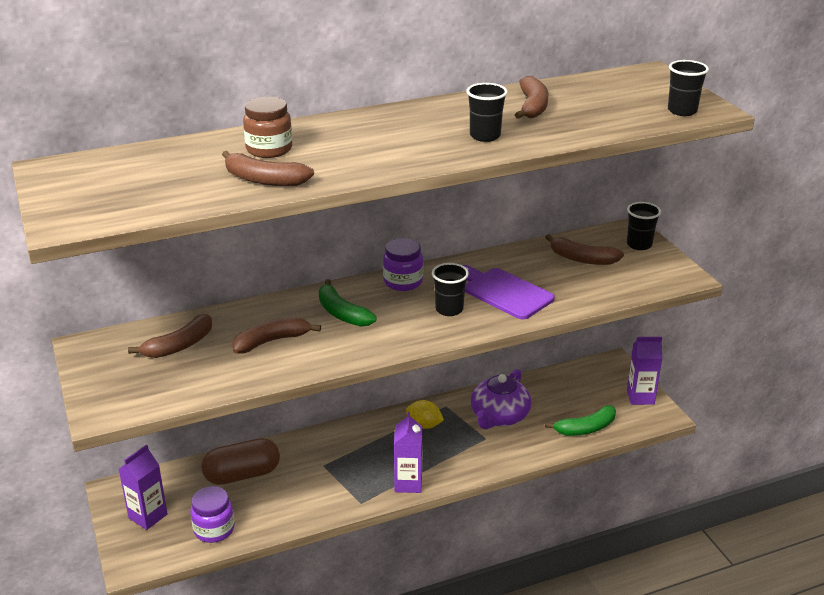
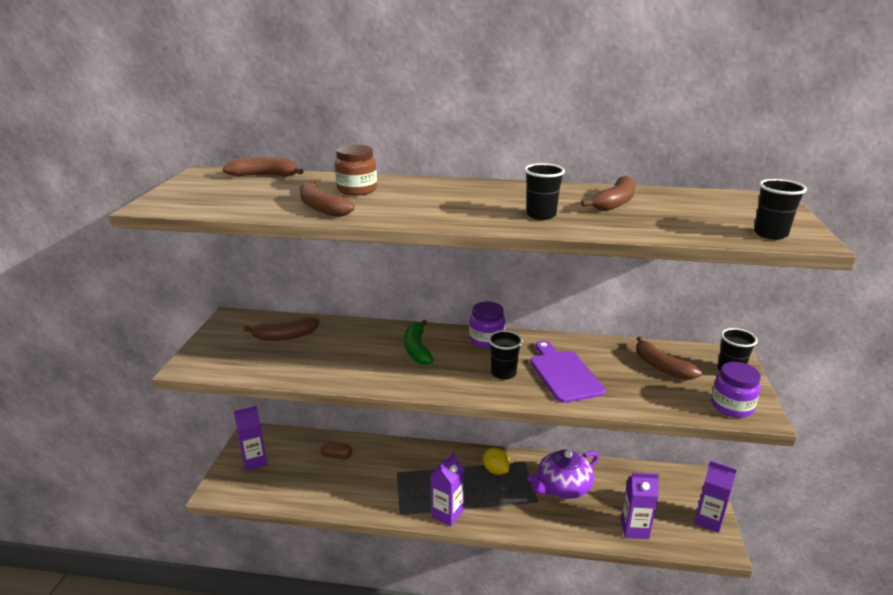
camera: 30 degrees right, 5 degrees down
purple jar [190,486,234,543] -> purple jar moved to [711,362,761,418]
brown capsule [201,438,280,485] -> brown capsule [321,442,352,459], size x0.51
brown banana [232,317,321,354] -> brown banana moved to [223,157,304,176]
green banana [545,405,616,436] -> purple carton [621,472,659,539]

